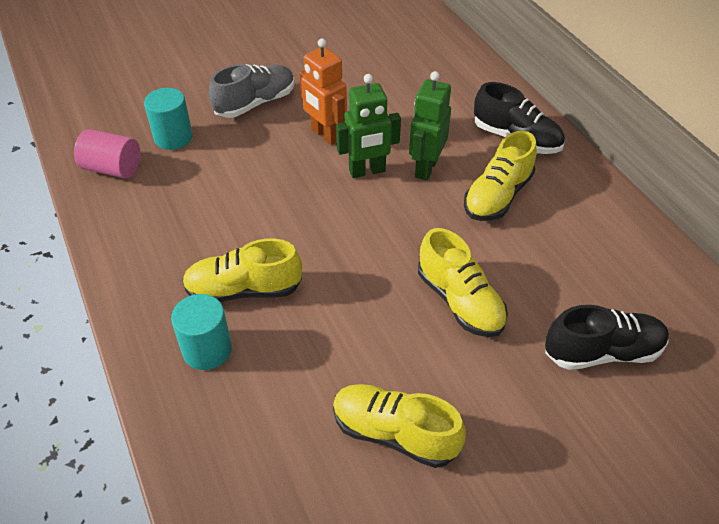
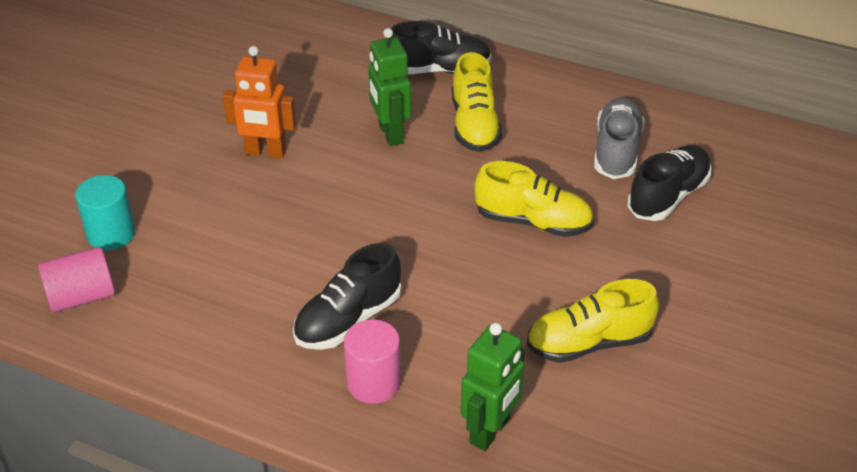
camera: 40 degrees left, 5 degrees down
turquoise cylinder [171,294,232,370] -> pink cylinder [344,319,401,404]
yellow shoe [182,239,302,302] -> black shoe [293,243,401,350]
grey shoe [209,64,295,118] -> grey shoe moved to [594,97,645,179]
green robot [336,74,401,178] -> green robot moved to [461,323,525,451]

